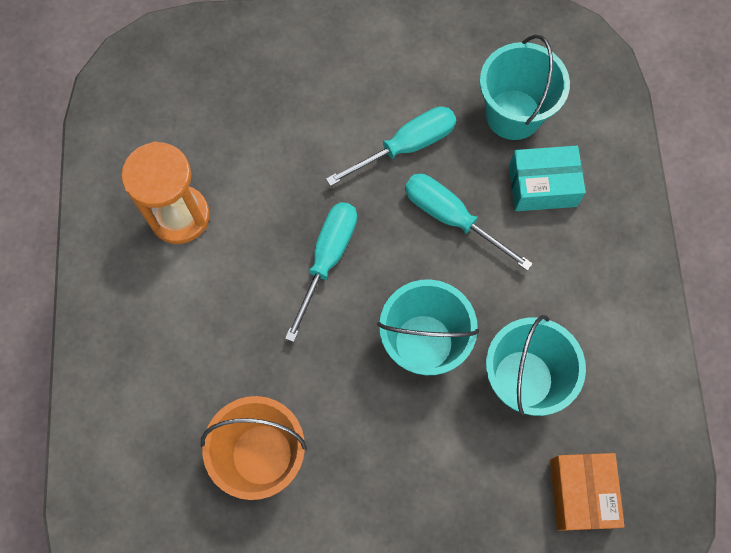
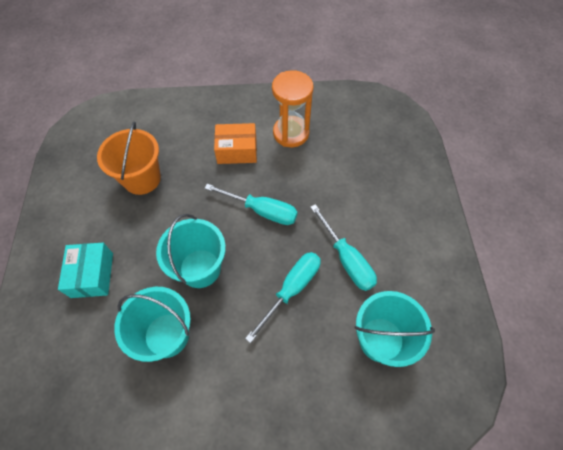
camera: 90 degrees right, 10 degrees down
turquoise box [509,146,586,211] -> turquoise box moved to [58,243,113,298]
orange box [550,453,625,531] -> orange box moved to [214,123,257,164]

